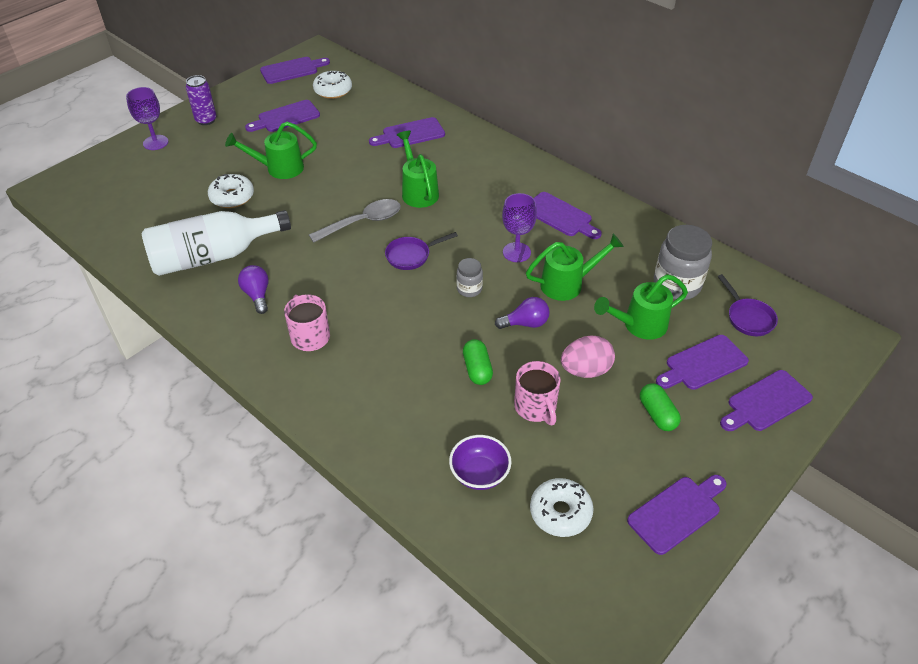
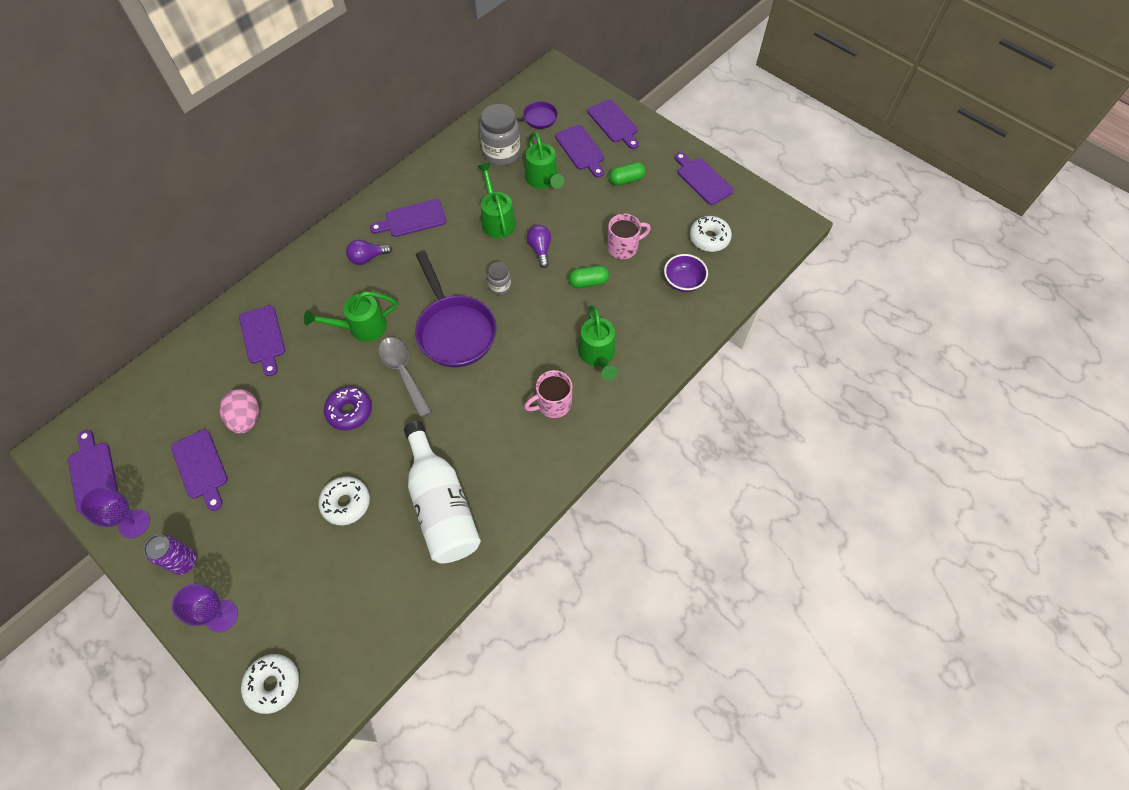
camera: 90 degrees left, 15 degrees up
green watering can [225,122,317,179] -> green watering can moved to [578,305,618,381]
purple light bulb [238,265,269,314] -> purple light bulb moved to [346,240,392,265]
white donut [313,71,352,99] -> white donut moved to [241,654,299,714]
purple pan [385,232,458,270] -> purple pan [415,251,497,367], size x1.97
purple goblet [502,193,537,262] -> purple goblet moved to [79,487,150,538]
purple cutting board [534,192,602,239] -> purple cutting board turned 150 degrees counterclockwise [370,199,446,237]
pink egg [561,335,615,378] -> pink egg moved to [219,389,259,434]
none -> purple donut [324,386,372,430]

